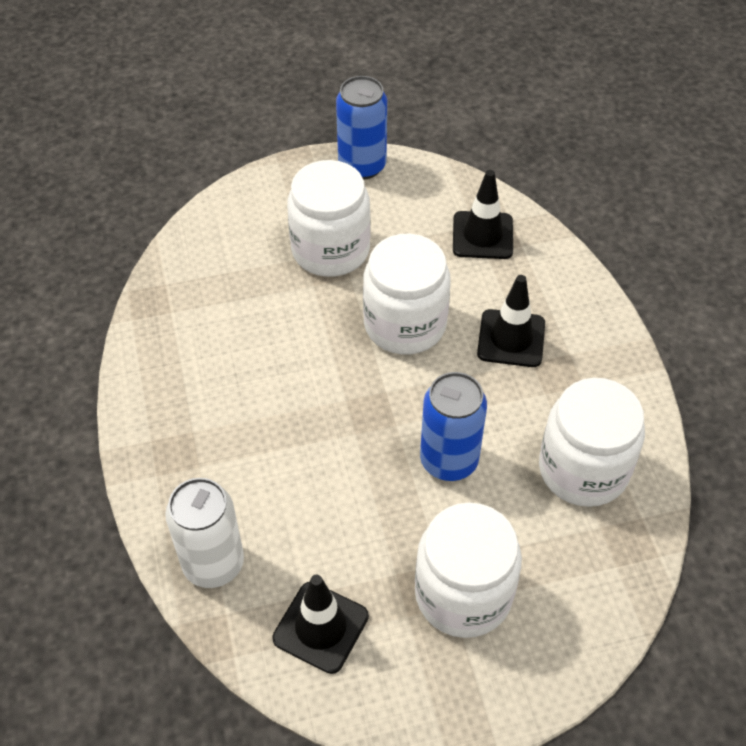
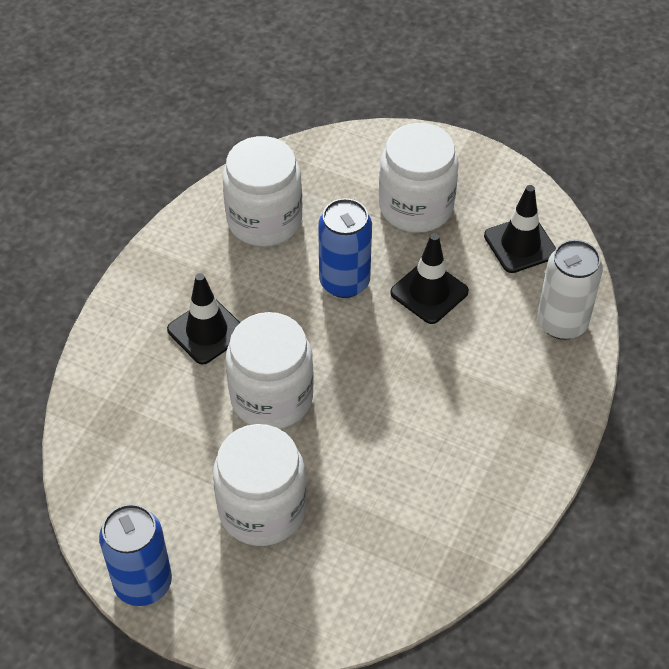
camera: 140 degrees left, 0 degrees up
black traffic cone [453,170,513,259] -> black traffic cone moved to [390,233,469,324]

